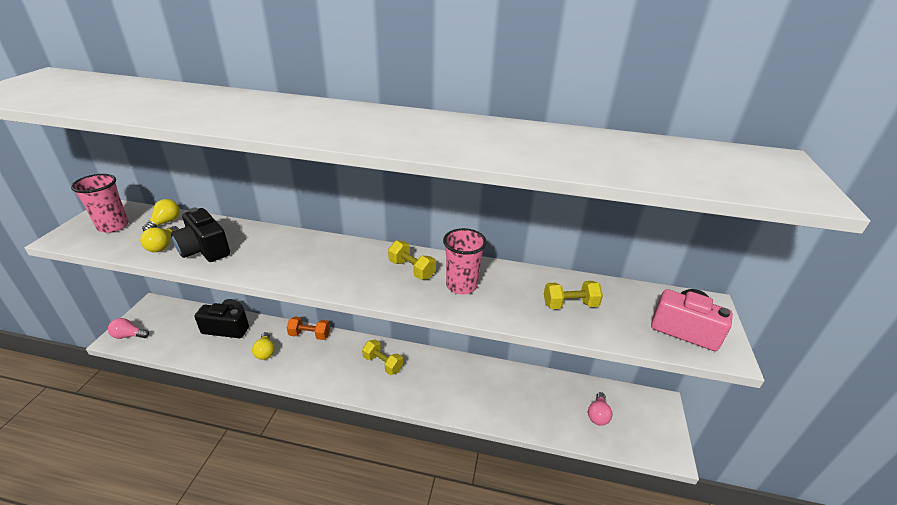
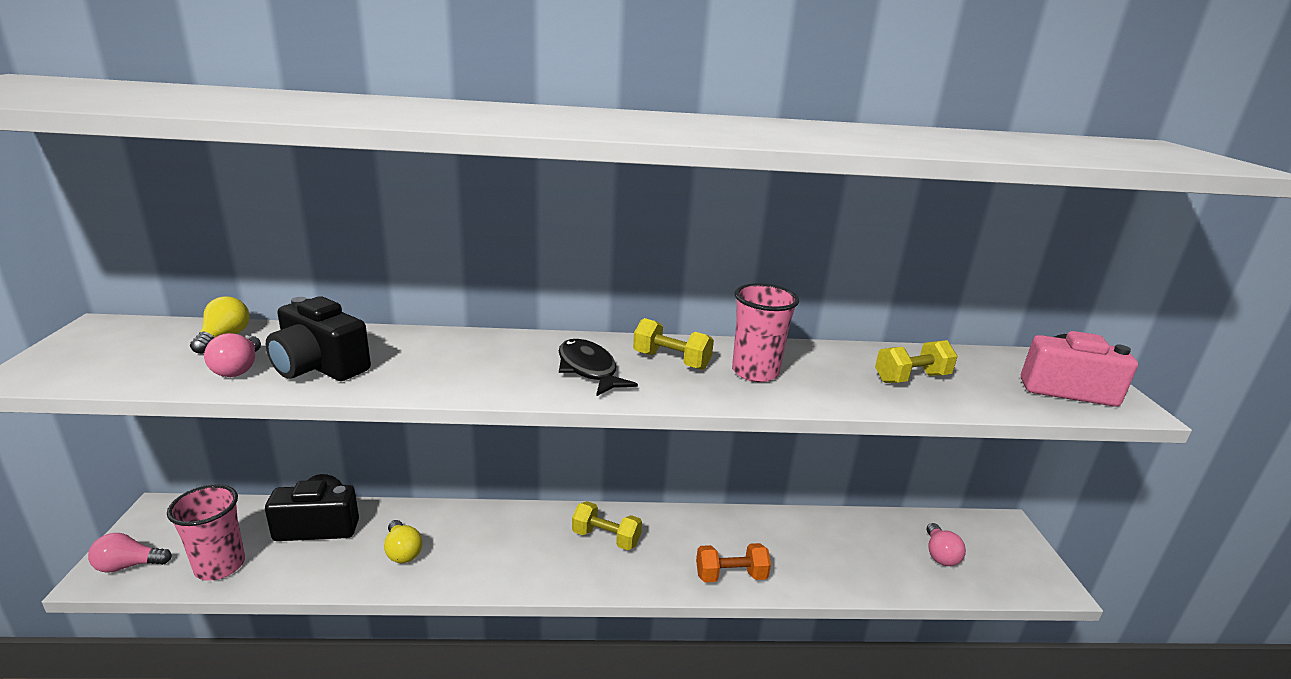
camera: 15 degrees left, 10 degrees down
pink cup [71,174,129,233] -> pink cup moved to [167,484,245,581]
yellow light bulb [140,226,179,252] -> pink light bulb [204,333,261,377]
orange dumbbell [287,316,330,340] -> orange dumbbell moved to [696,543,771,583]
none -> black fish [559,339,638,397]

